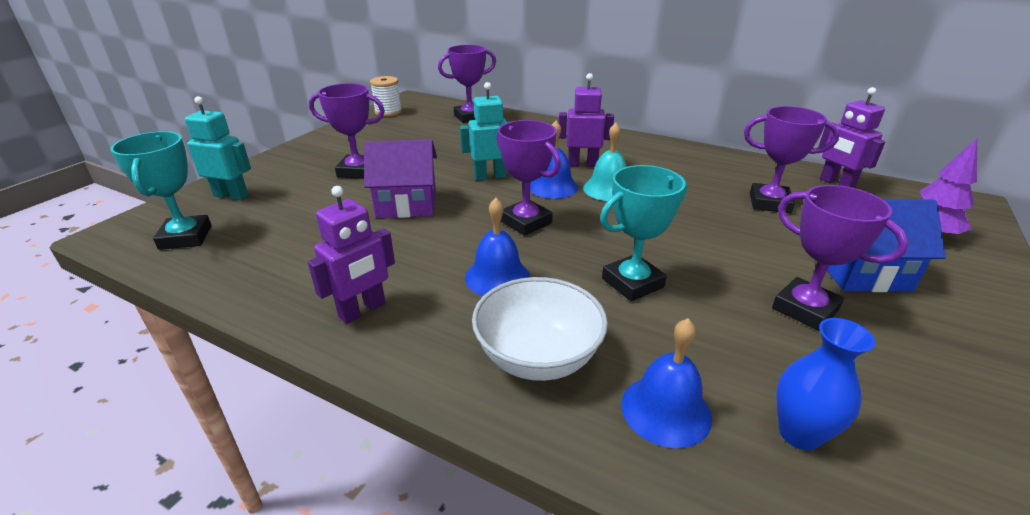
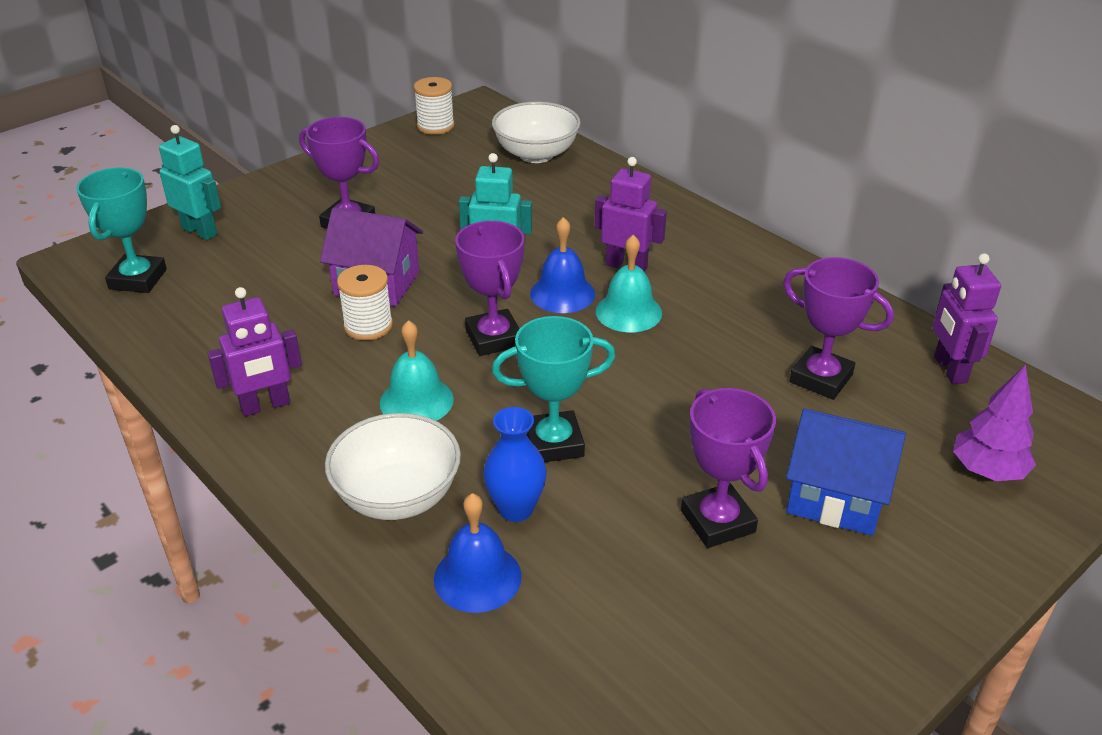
camera: 20 degrees right, 5 degrees up
purple trophy [438,45,496,123] -> white bowl [492,102,581,163]
blue bell [465,198,530,296] -> turquoise bell [380,320,454,421]
blue vase [776,318,875,450] -> blue vase moved to [483,407,547,522]
none -> white spool [337,265,393,341]

